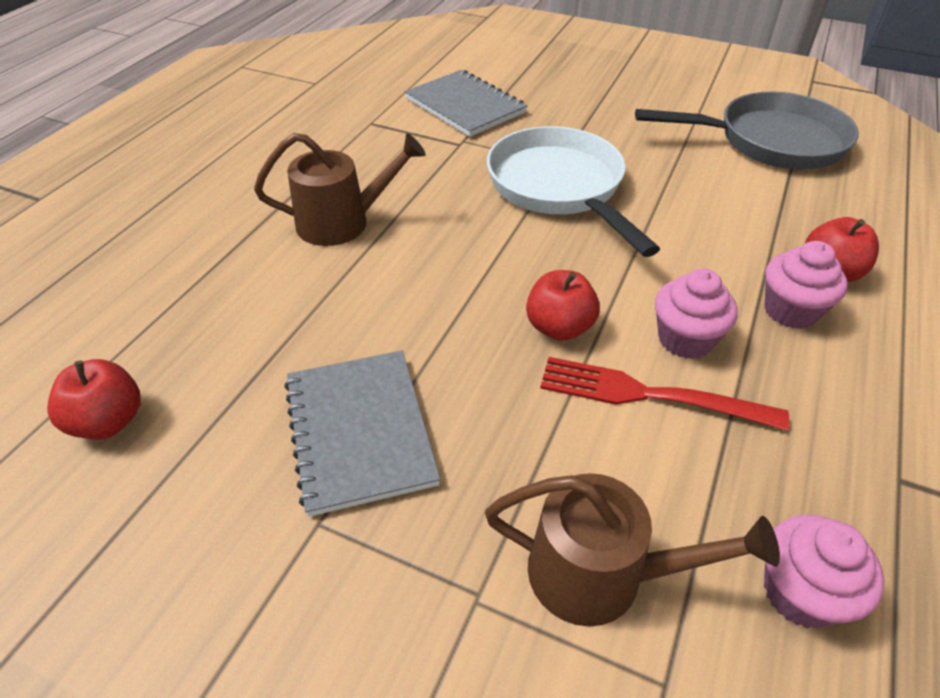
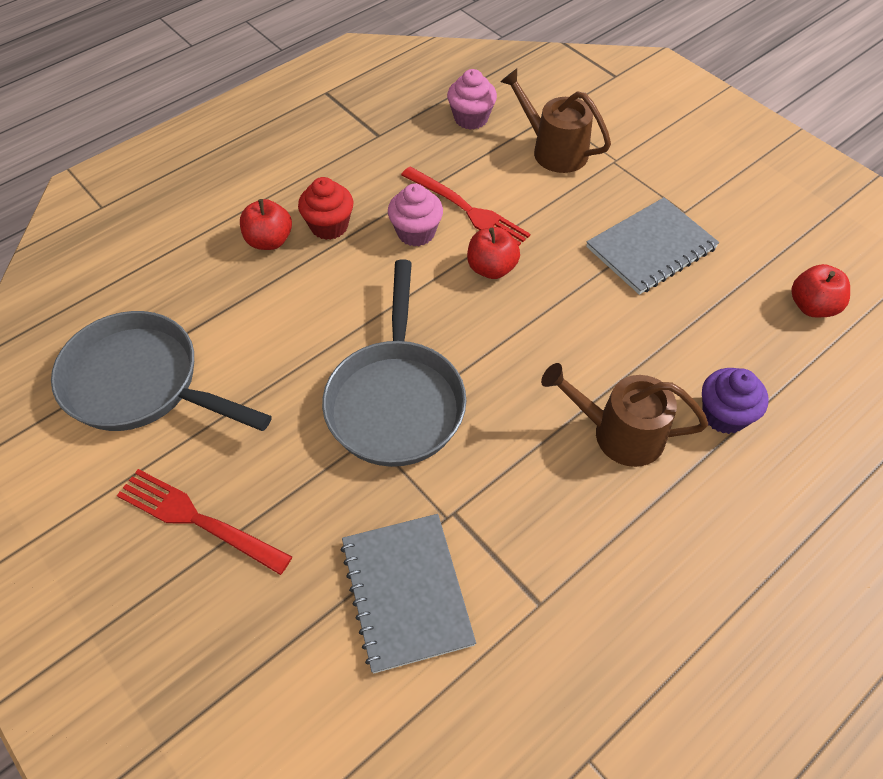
camera: 155 degrees left, 10 degrees up
grey notebook [284,350,440,517] -> grey notebook turned 45 degrees clockwise [586,197,719,295]
white pan [487,126,660,257] -> grey pan [322,260,466,467]
pink cupcake [764,241,848,329] -> red cupcake [298,177,353,240]
none -> red fork [117,469,293,575]
none -> purple cupcake [702,368,769,434]

